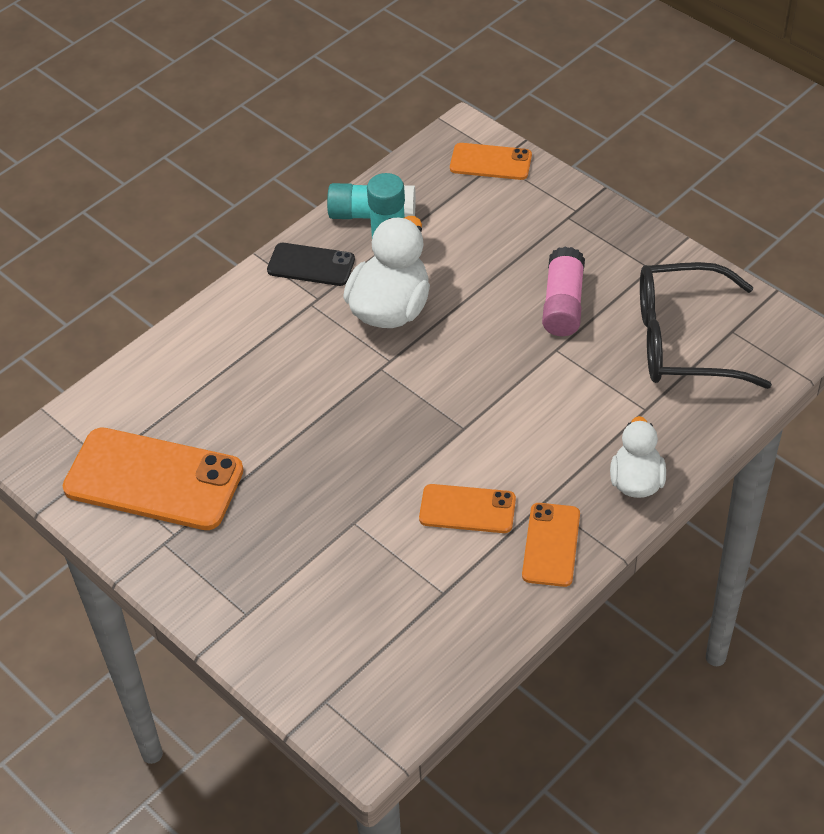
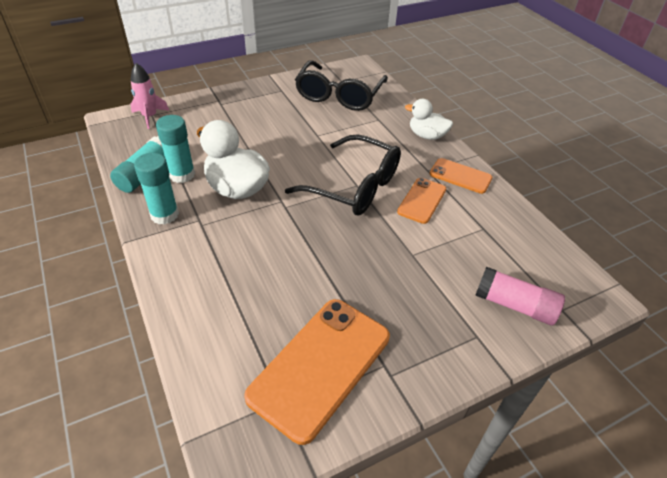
camera: 75 degrees left, 5 degrees down
black phone [267,243,355,286] -> turquoise glue stick [134,153,179,225]
orange phone [450,143,532,180] -> pink rocket [130,63,169,129]
pink glue stick [542,246,585,336] -> pink glue stick moved to [475,267,565,325]
none -> black glasses [285,134,401,215]

